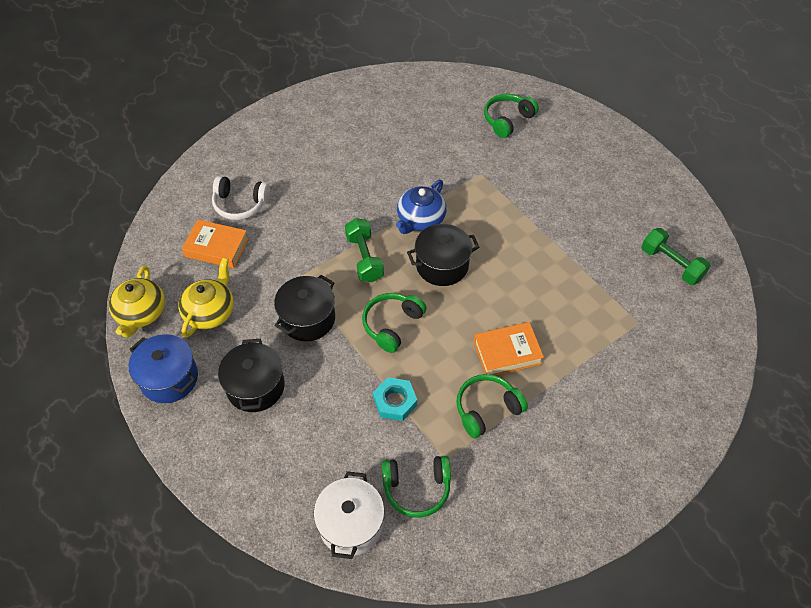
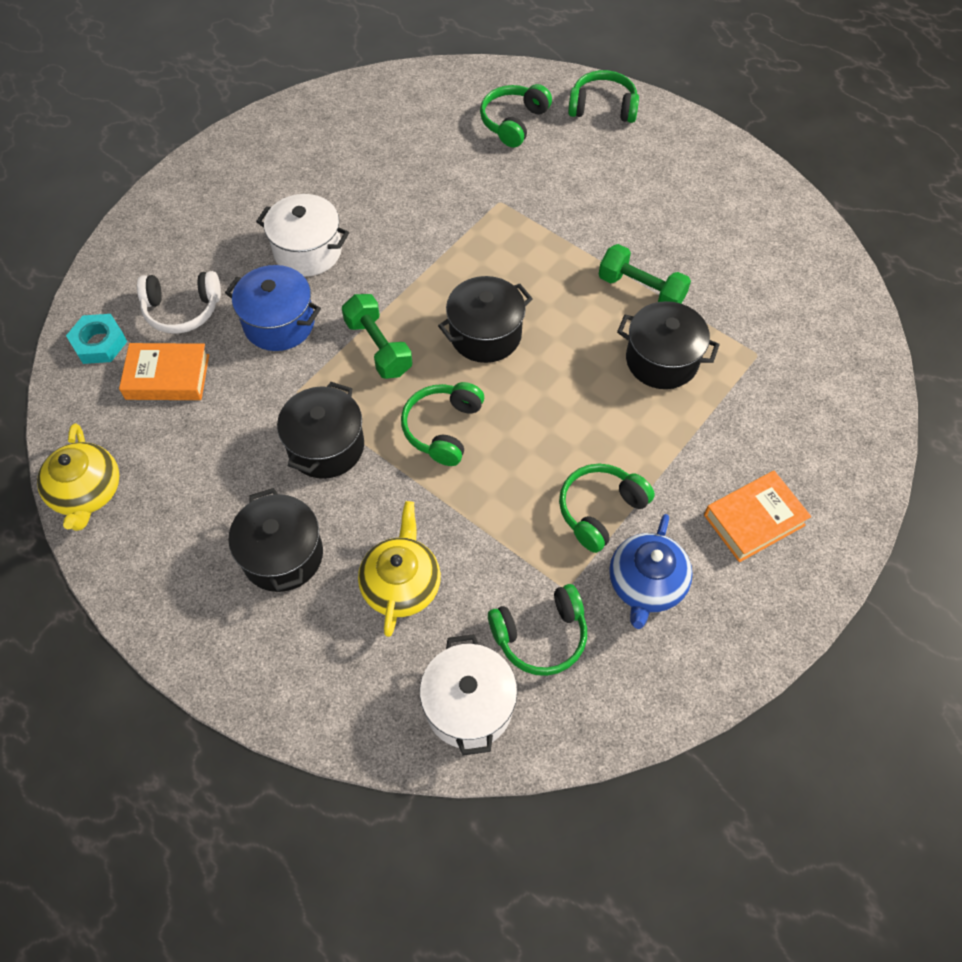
camera: 15 degrees left, 5 degrees up
blue pot [129,334,198,403] -> blue pot moved to [225,265,321,351]
yellow teapot [178,258,234,338] -> yellow teapot moved to [358,501,441,637]
turquoise nut [373,377,417,421] -> turquoise nut moved to [66,314,127,364]
blue teapot [396,180,447,234] -> blue teapot moved to [609,514,693,629]
orange book [474,322,544,375] -> orange book moved to [704,471,811,562]
green dumbbell [641,228,711,285] -> green dumbbell moved to [599,244,691,304]
none -> white pot [256,194,349,276]
none -> green headphones [568,70,639,123]
none -> black pot [617,301,720,389]

